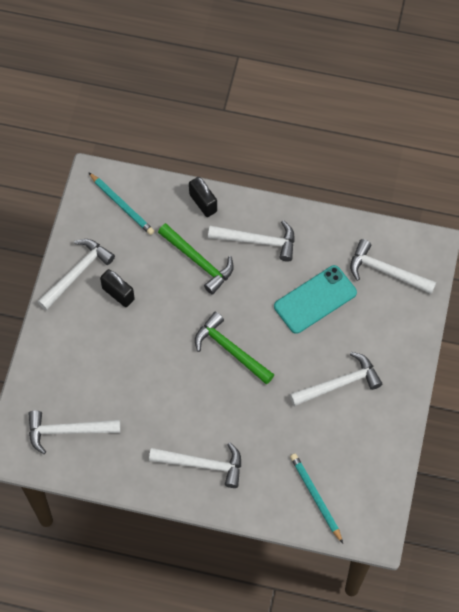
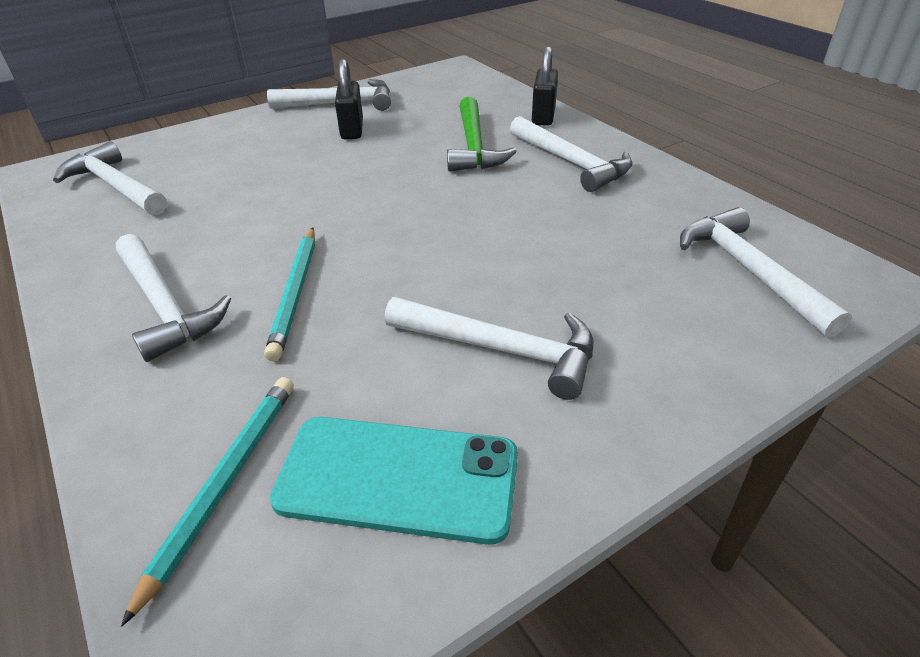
camera: 45 degrees right, 25 degrees down
turquoise pencil [88,172,154,235] -> turquoise pencil moved to [264,227,315,361]
green hammer [195,312,275,385] -> none
turquoise phone [274,265,357,334] -> turquoise phone moved to [270,417,518,545]

